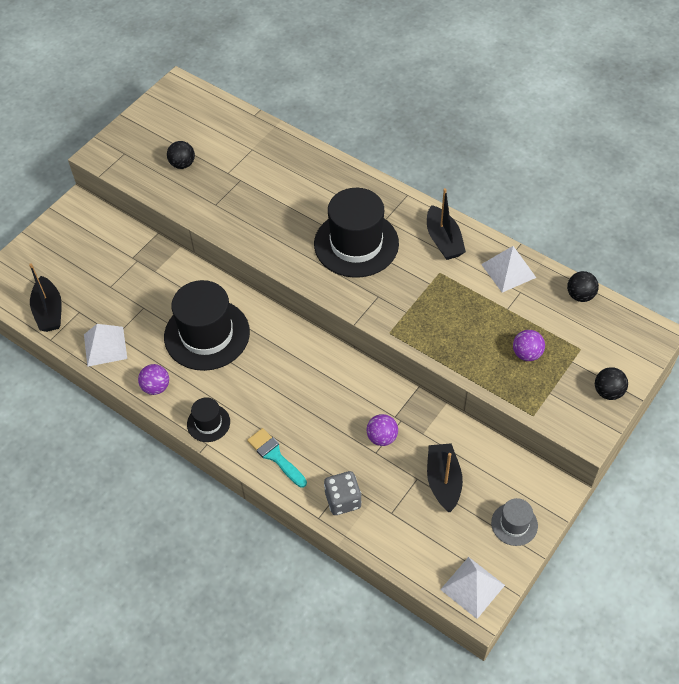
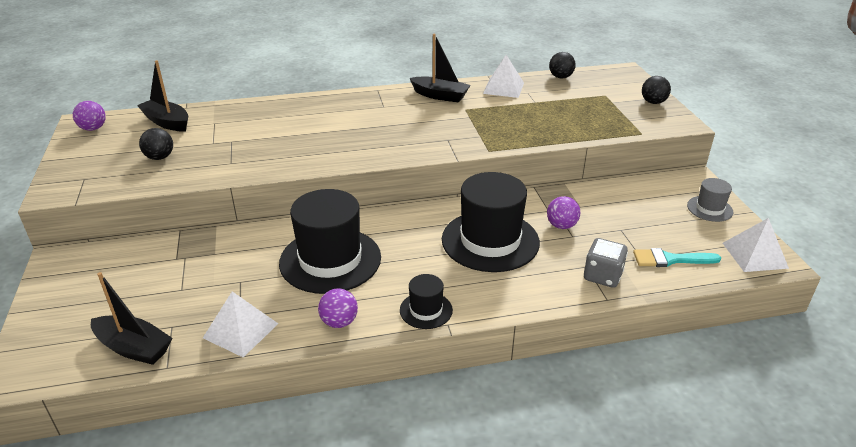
camera: 50 degrees left, 20 degrees down
turquoise brush [247,428,307,488] -> turquoise brush moved to [633,248,721,267]
black hat [314,188,399,278] -> black hat moved to [442,172,540,272]
black boat [427,444,463,512] -> black boat moved to [137,60,188,131]
purple ball [513,330,545,361] -> purple ball moved to [73,101,106,131]

